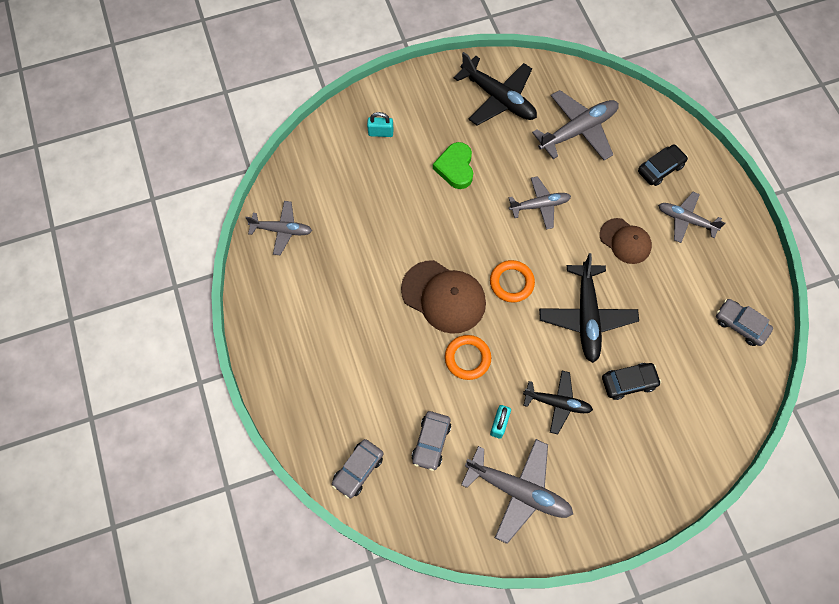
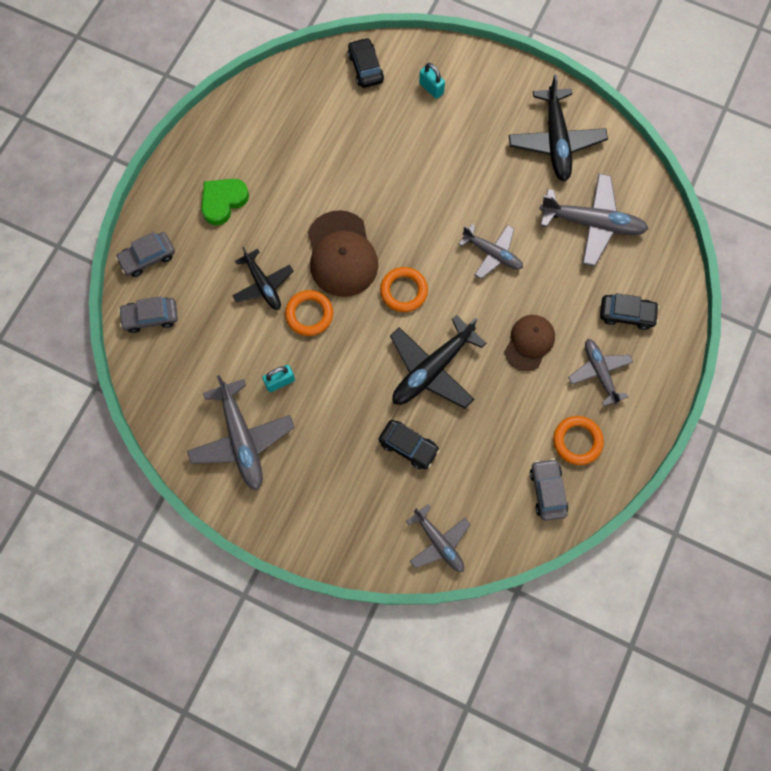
camera: 45 degrees right, 5 degrees up
grey plane [245,201,312,255] -> grey plane moved to [406,504,471,572]
grey car [412,411,451,471] -> grey car moved to [116,232,175,277]
green heart [433,142,473,189] -> green heart moved to [201,179,249,226]
black plane [523,371,593,434] -> black plane moved to [232,247,293,310]
brown cap [600,218,652,264] -> brown cap turned 150 degrees counterclockwise [505,315,555,371]
none -> black car [348,37,384,88]
none -> orange ring [553,416,604,465]

